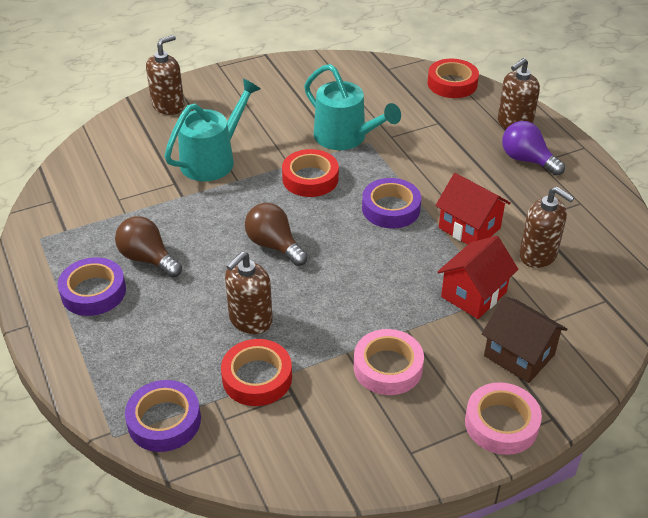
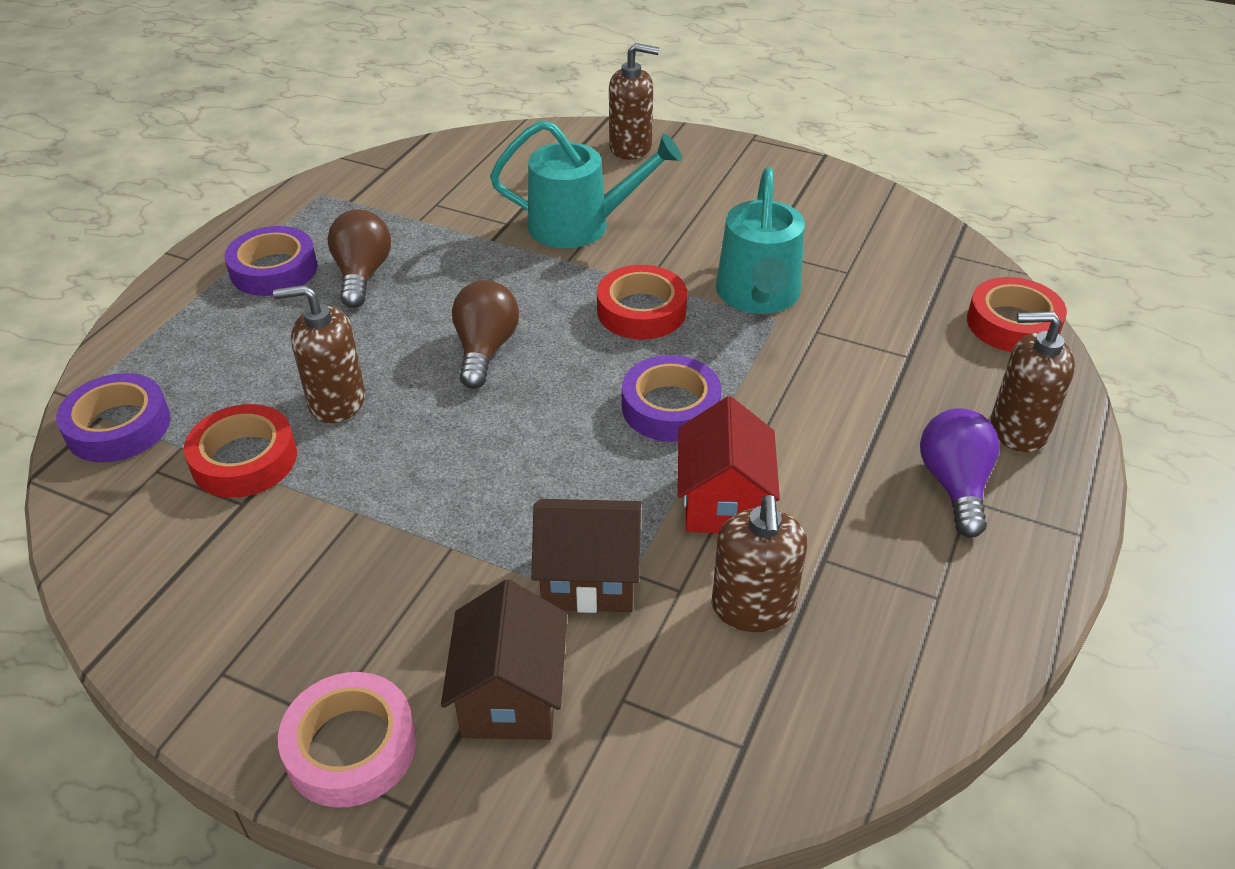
camera: 50 degrees right, 0 degrees up
pink tape [354,329,424,395] -> none
red house [437,236,518,319] -> brown house [531,499,641,613]

